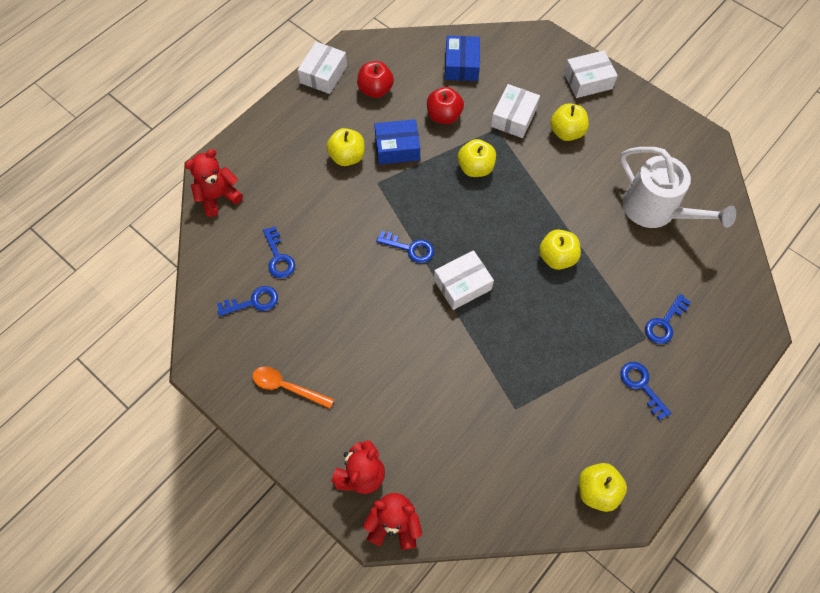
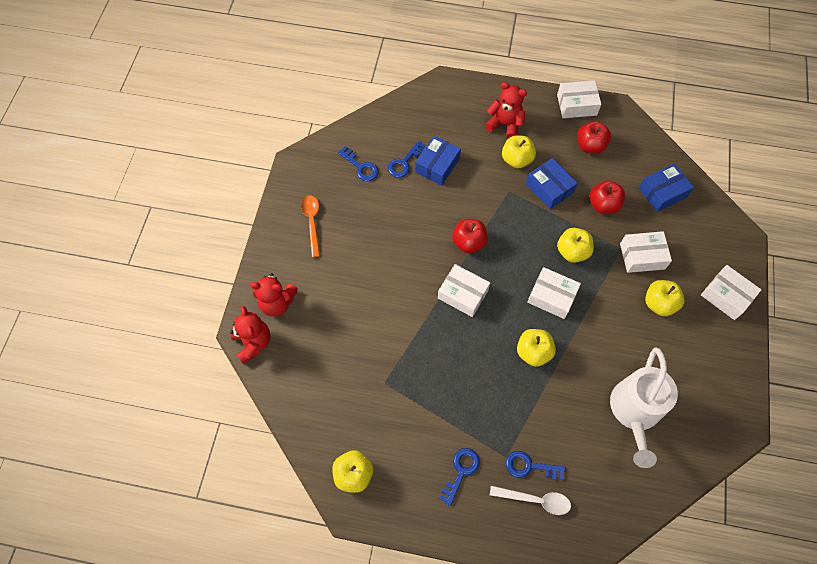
camera: 60 degrees right, 0 degrees up
red teddy bear [184,149,243,217] -> red teddy bear moved to [485,82,527,139]
blue key [376,231,434,263] -> red apple [452,219,488,253]
none -> blue box [415,136,461,186]
none -> white spoon [490,486,571,515]
none -> white box [527,267,581,319]

